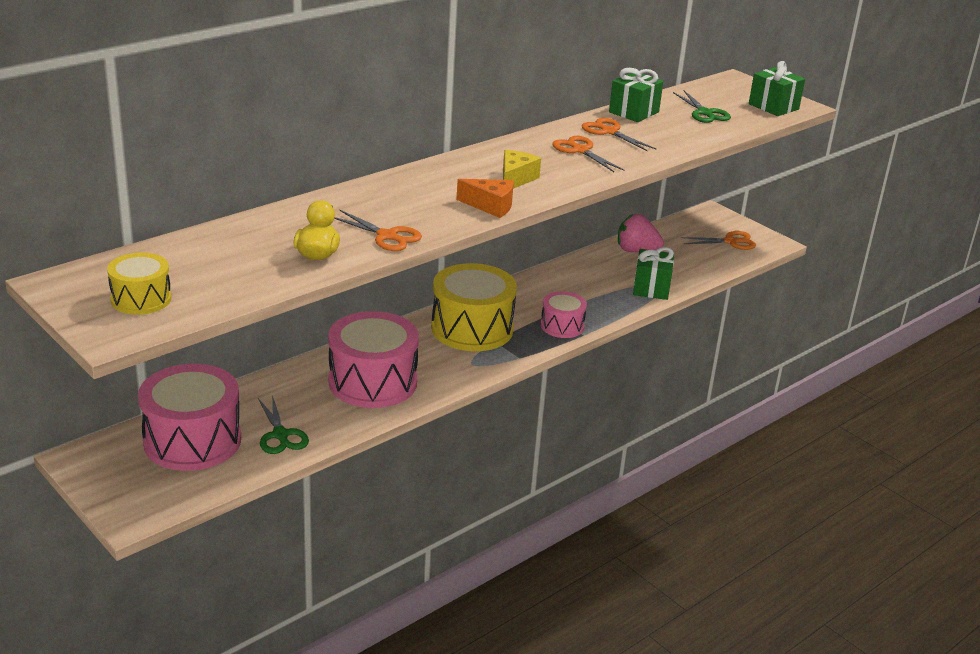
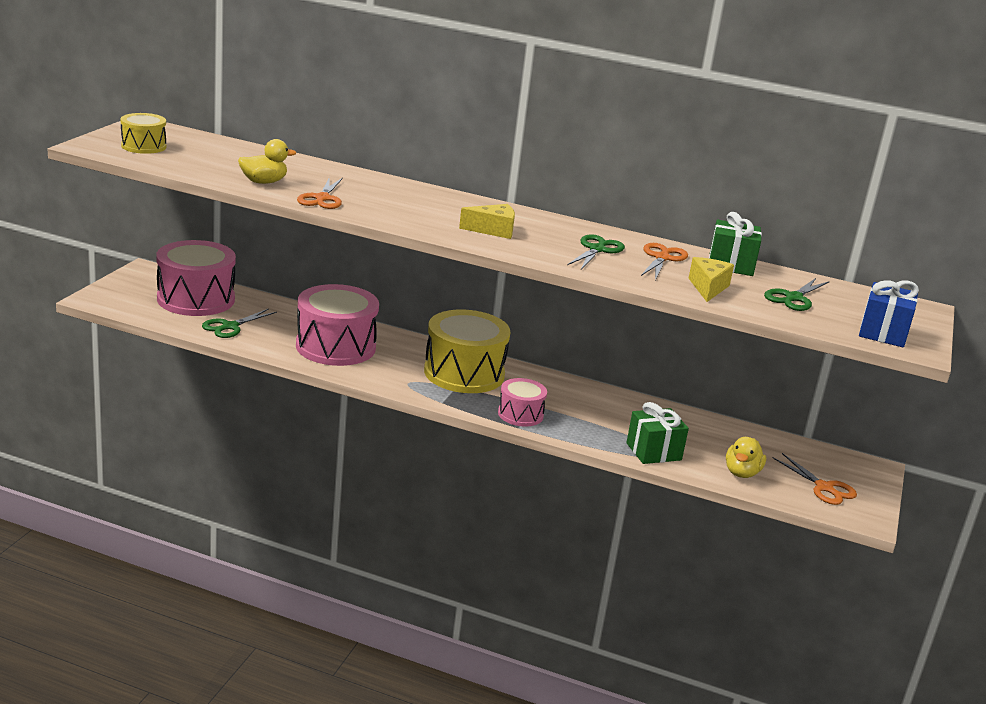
camera: 60 degrees right, 5 degrees down
orange cheese [457,179,514,218] -> none
orange scissors [552,136,625,172] -> green scissors [567,234,625,270]
pink strawberry [618,214,664,252] -> none
green gift [749,61,805,116] -> blue gift [859,280,919,347]
none -> yellow cheese [689,257,734,302]
none -> yellow duck [726,437,766,478]

